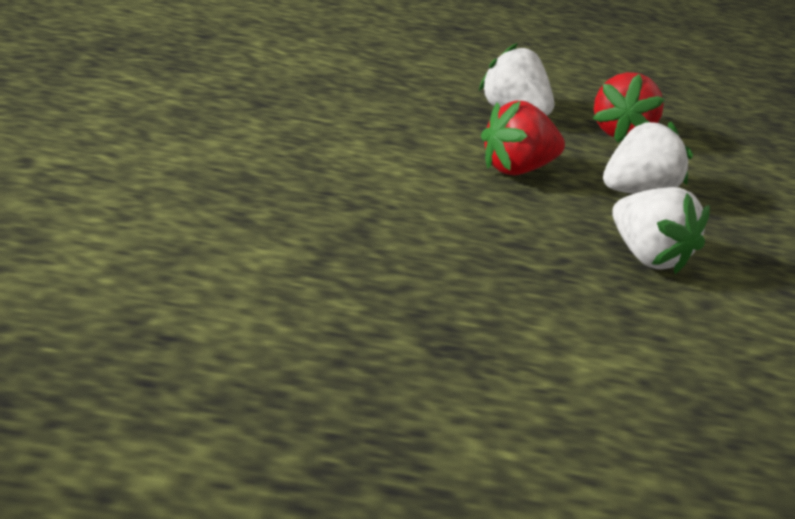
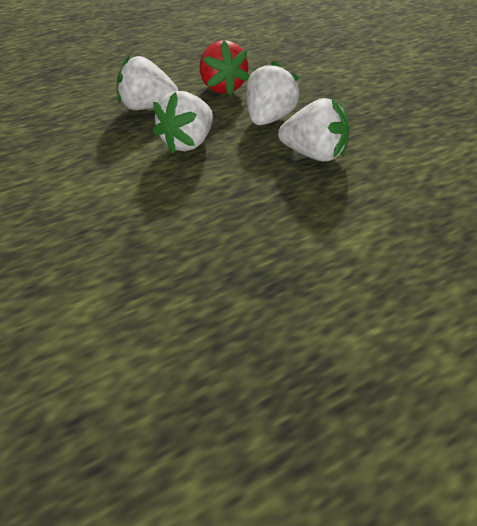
camera: 30 degrees left, 5 degrees up
red strawberry [481,101,565,175] -> white strawberry [153,91,213,154]

